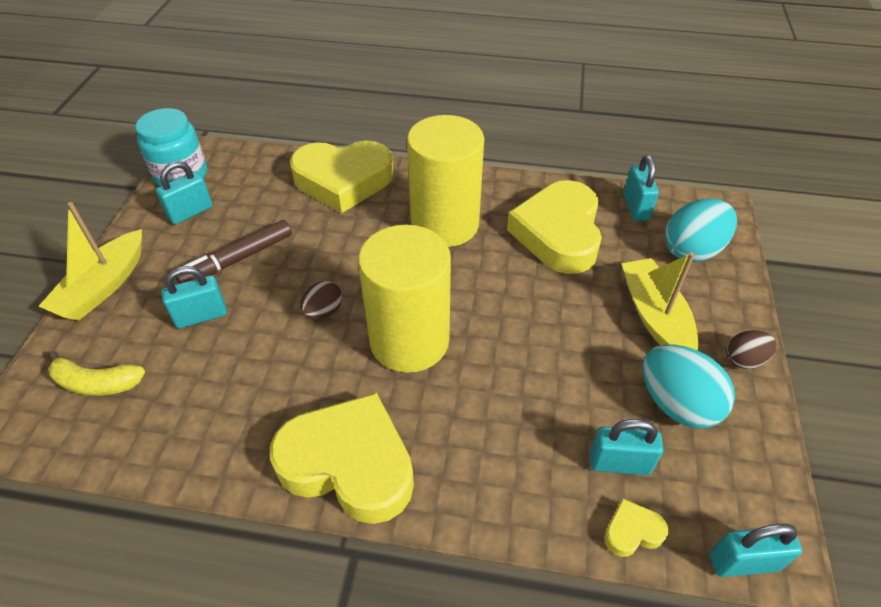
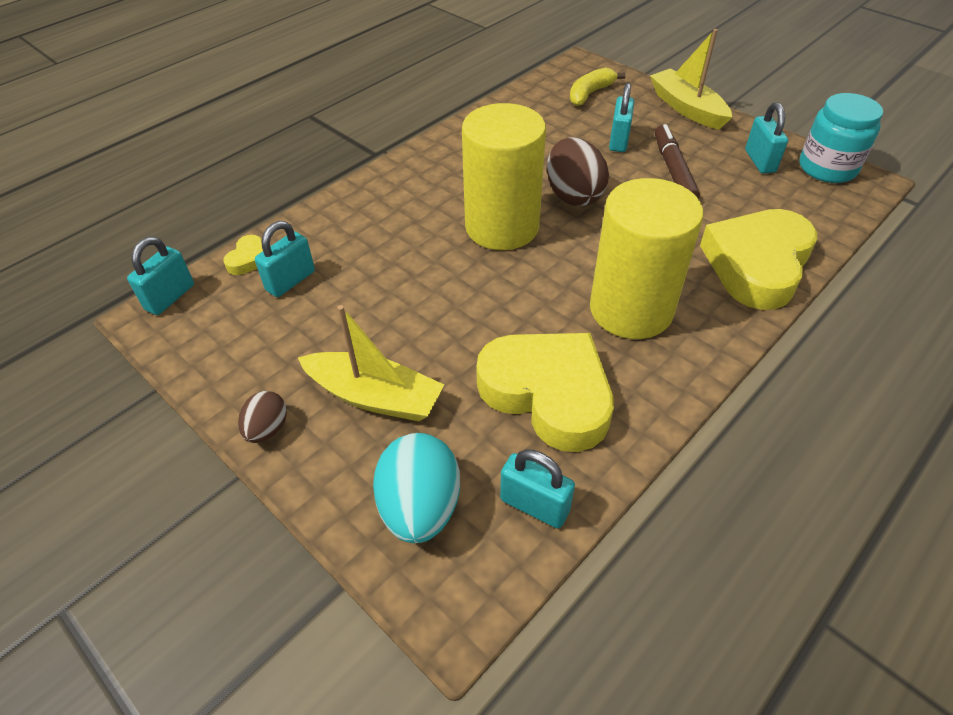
camera: 125 degrees right, 0 degrees up
yellow heart [270,393,414,524] -> none
brown egg [300,281,342,319] -> brown egg [547,137,609,206], size x1.79
turquoise egg [642,344,735,428] -> none

